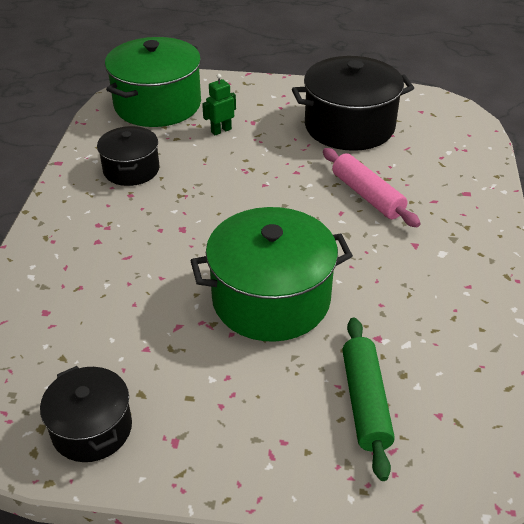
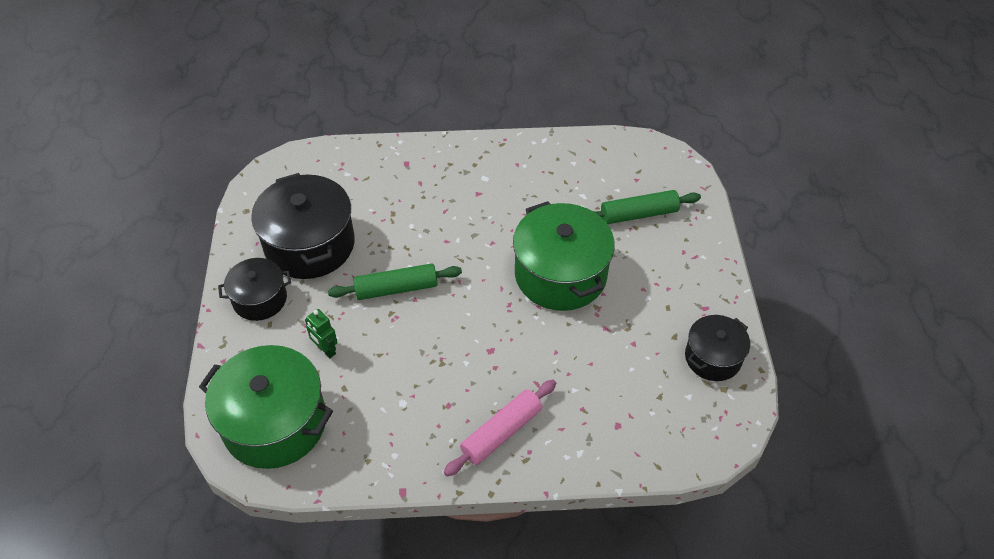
camera: 100 degrees left, 10 degrees up
black pot [97,126,159,186] -> black pot moved to [218,258,291,321]
pink rolling pin [323,148,421,227] -> pink rolling pin moved to [444,380,556,477]
none -> green rolling pin [328,263,462,300]

